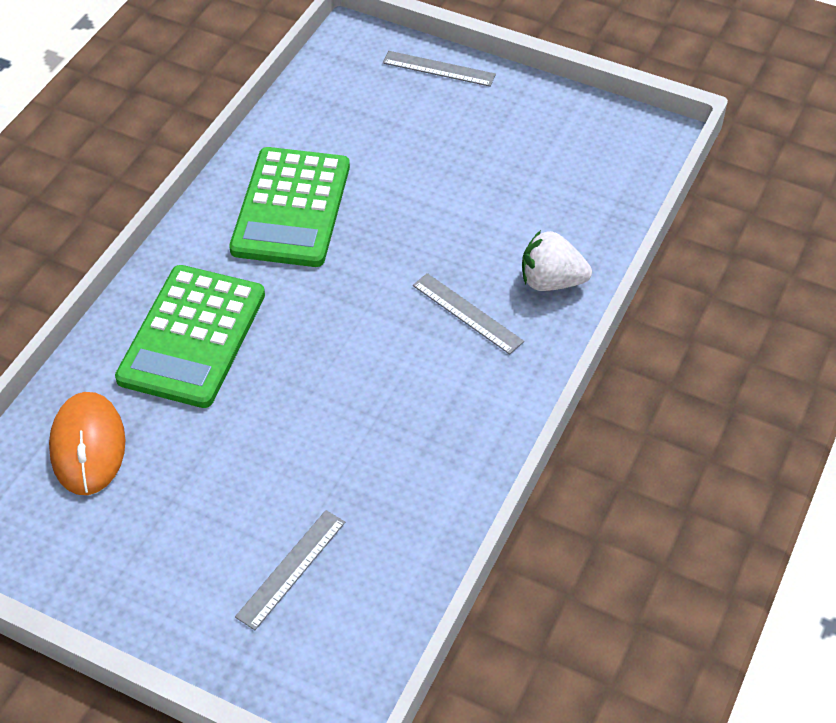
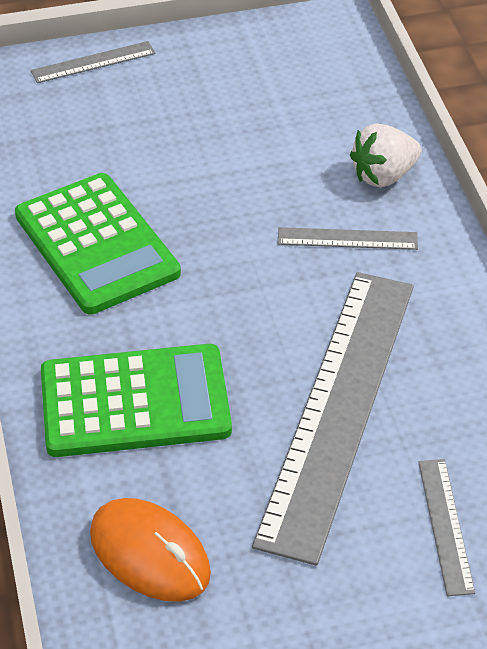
camera: 40 degrees left, 5 degrees down
green calculator [115,265,265,408] -> green calculator turned 75 degrees counterclockwise [41,344,232,457]
none -> grey ruler [252,272,414,566]

